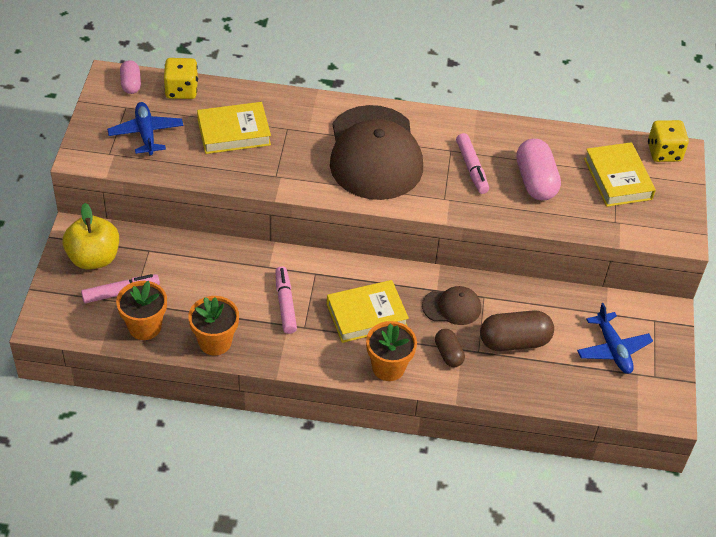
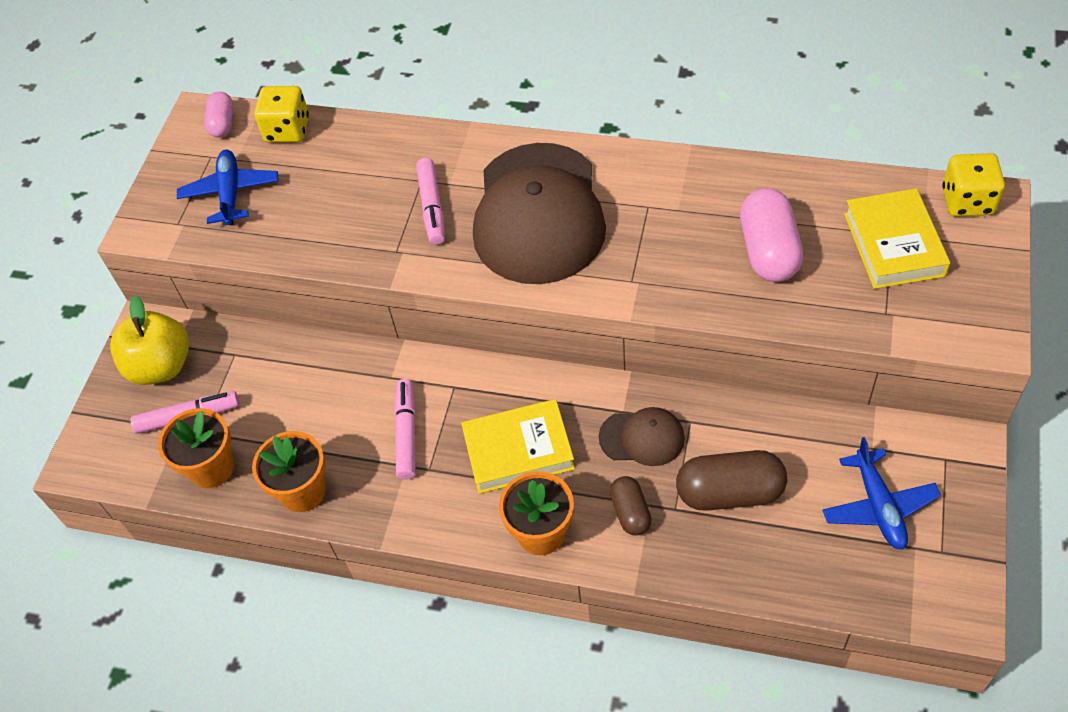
camera: 15 degrees right, 5 degrees up
yellow book [197,102,271,154] -> none
pink marker [456,133,489,194] -> pink marker moved to [416,158,445,245]

